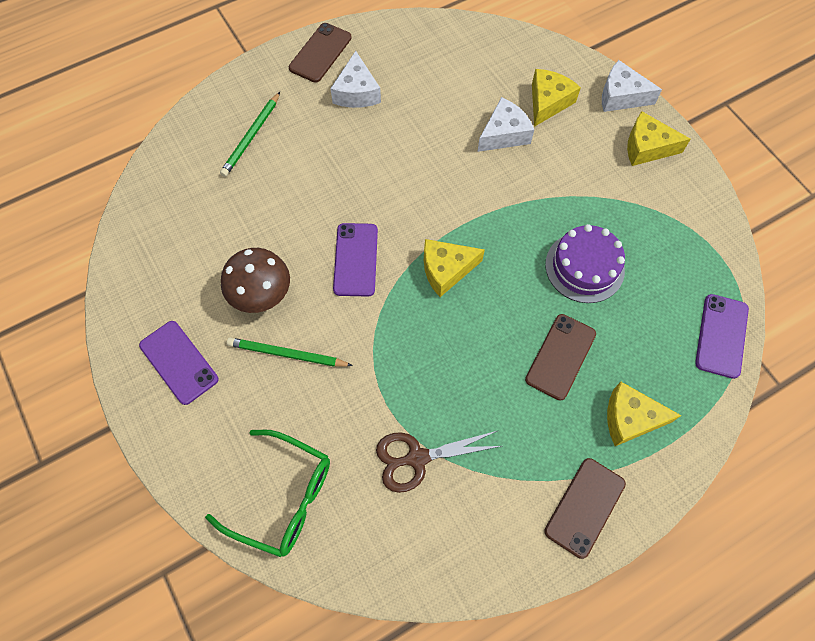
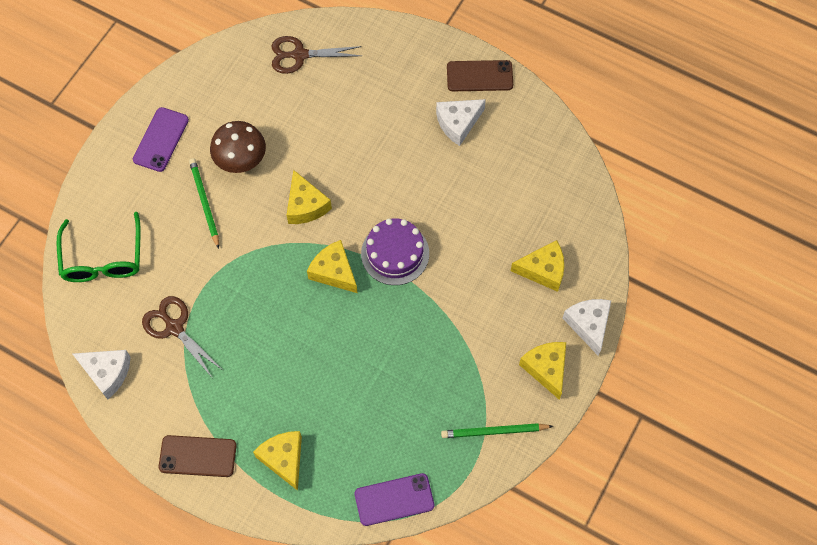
camera: 60 degrees right, 0 degrees up
green pencil [220,92,280,177] -> green pencil moved to [441,423,553,438]
purple phone [333,223,378,297] -> yellow cheese [287,170,332,224]
white cheese [477,97,534,152] -> white cheese moved to [73,350,131,400]
brown phone [525,314,596,400] -> none
purple cake [545,224,625,303] -> purple cake moved to [361,218,429,285]
none -> brown scissors [271,36,362,74]

